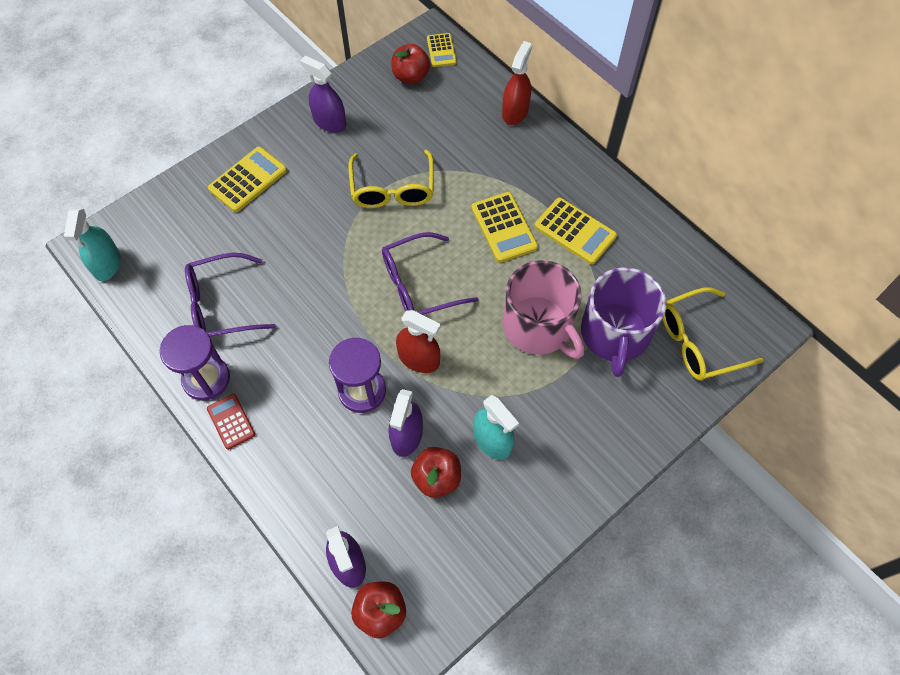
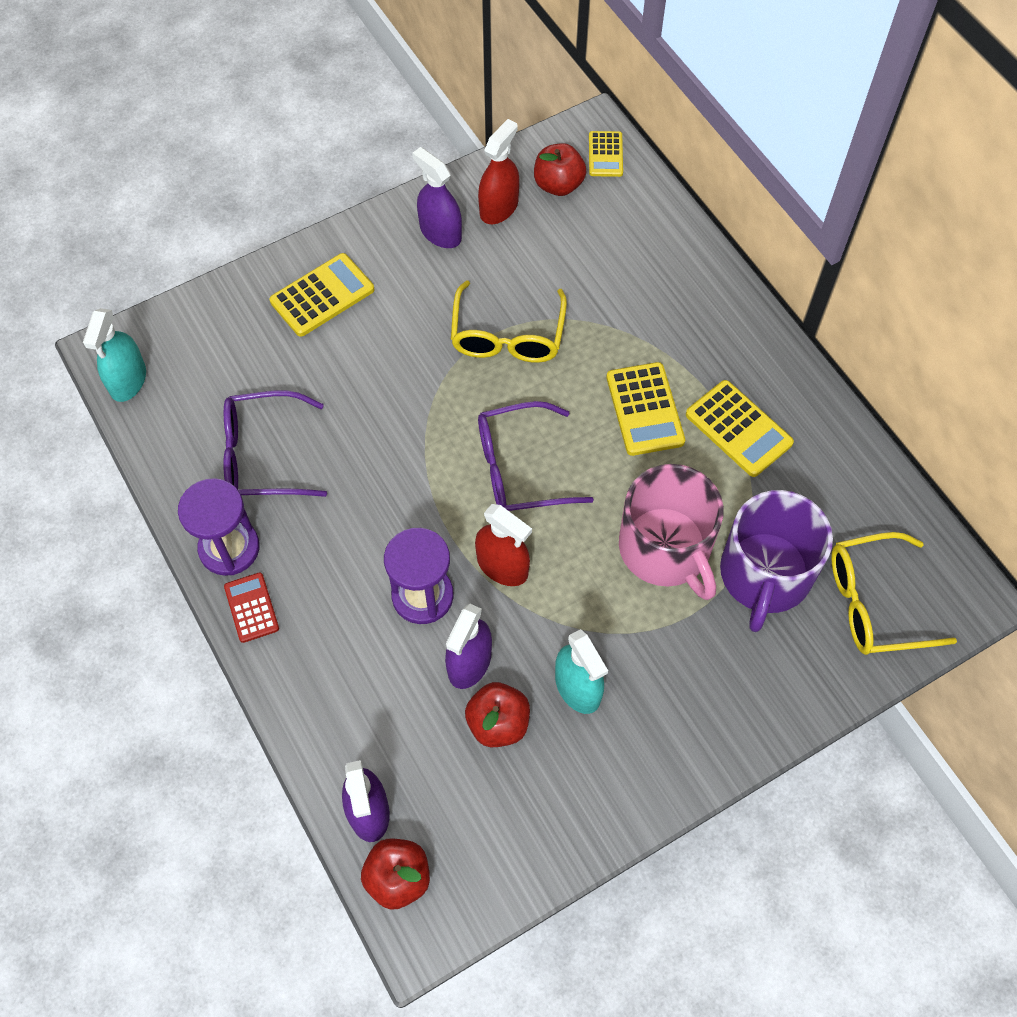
camera: 10 degrees right, 0 degrees up
red spray bottle [502,41,532,125] -> red spray bottle moved to [478,119,519,224]

